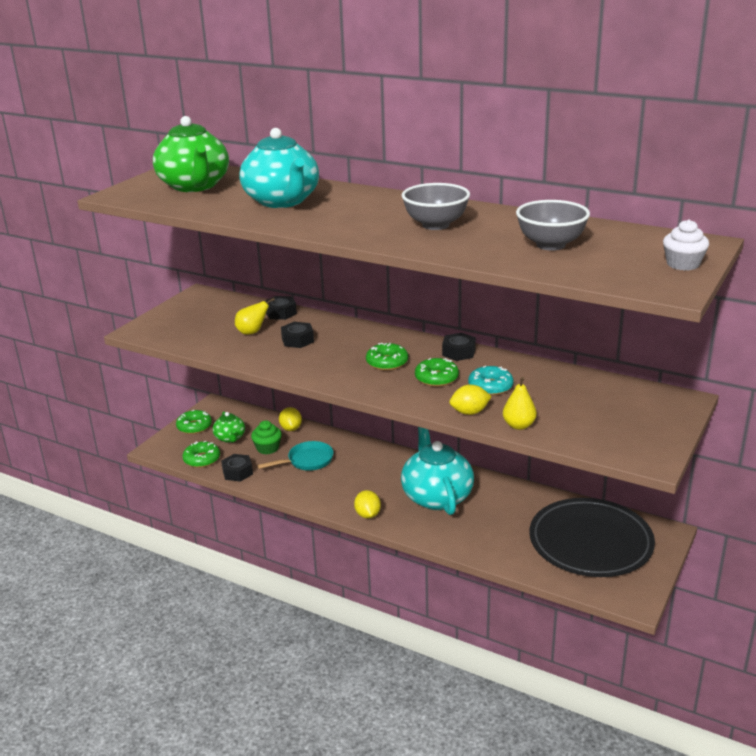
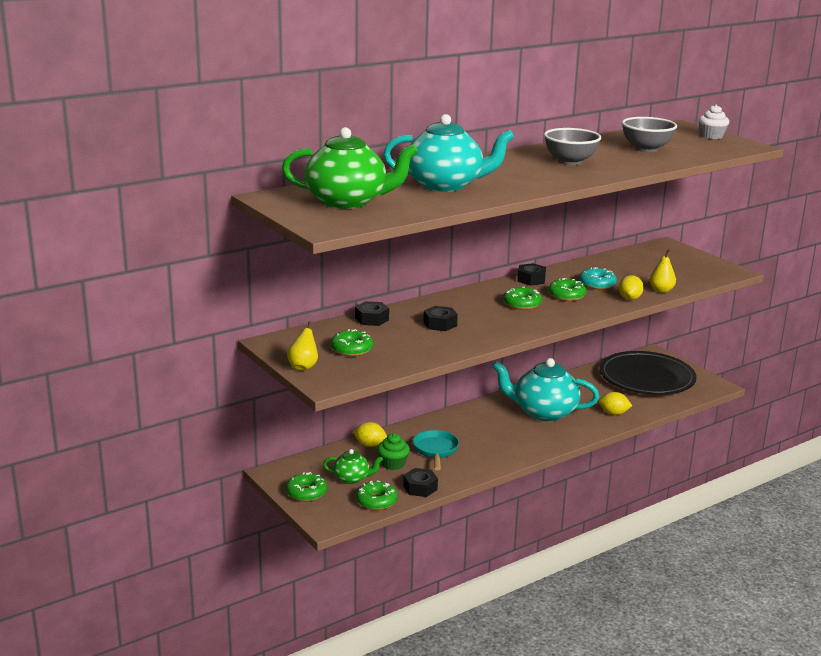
camera: 65 degrees left, 5 degrees down
yellow pear [235,298,275,335] -> yellow pear moved to [287,321,318,371]
yellow lemon [354,490,381,519] -> yellow lemon moved to [599,392,632,415]
none -> green donut [331,329,373,356]

